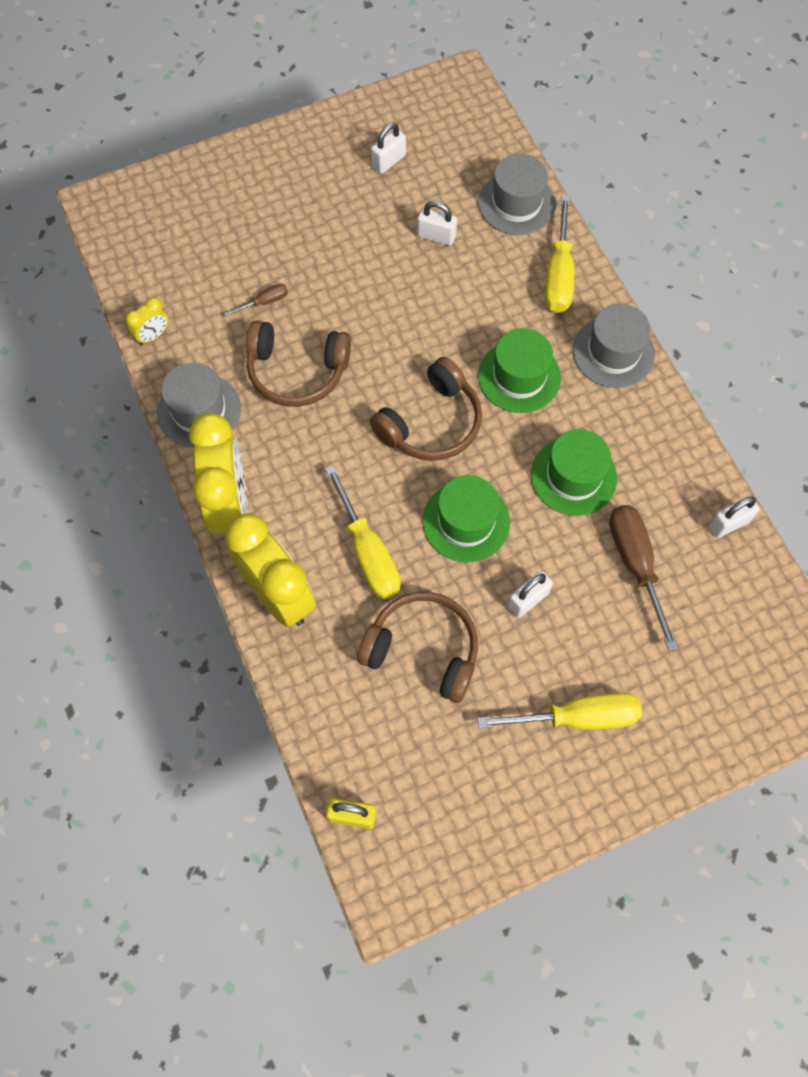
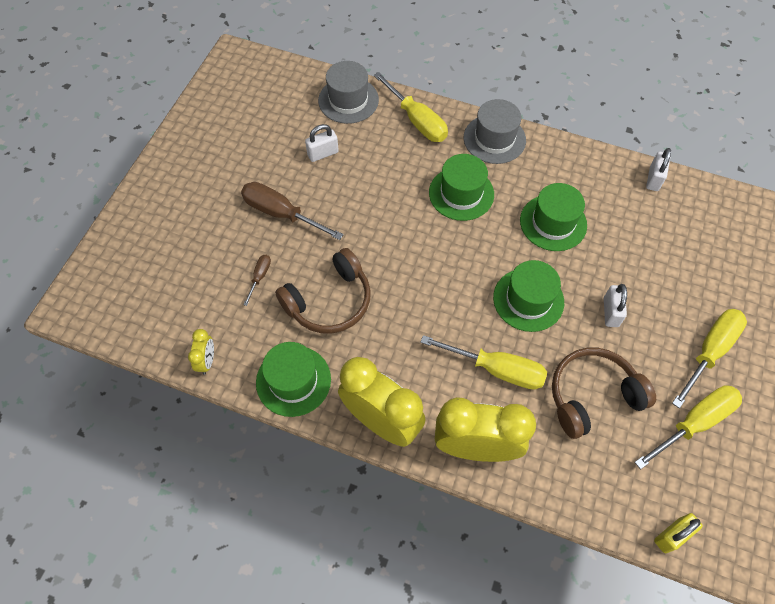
camera: 45 degrees left, 5 degrees down
grey hat [157,363,241,448] -> green hat [256,342,331,417]
brown headphones [370,357,482,461] -> none
white padlock [371,123,406,174] -> none
brown screwdriver [609,505,678,651] -> brown screwdriver moved to [241,182,344,240]
none -> yellow screwdriver [635,385,742,469]

